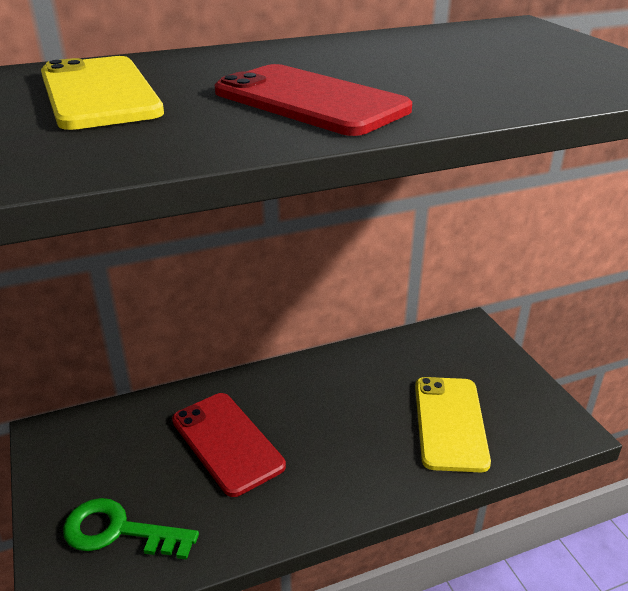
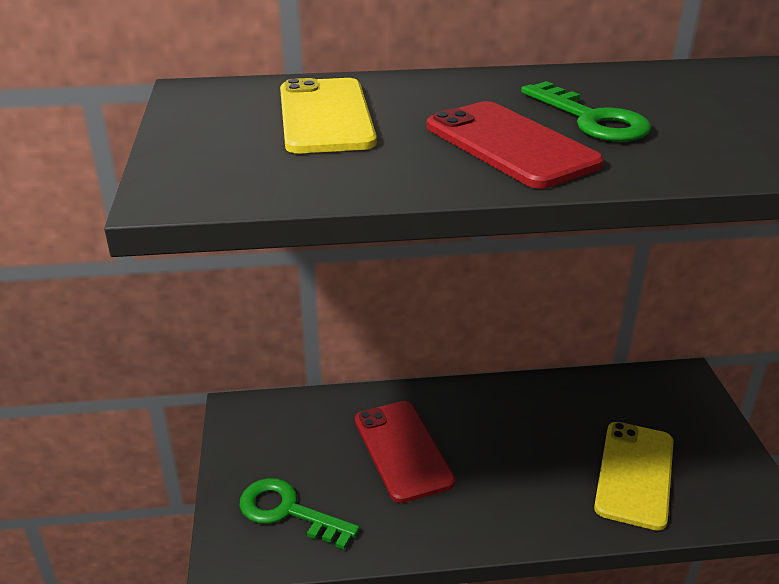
camera: 15 degrees right, 0 degrees up
none -> green key [521,81,651,142]

